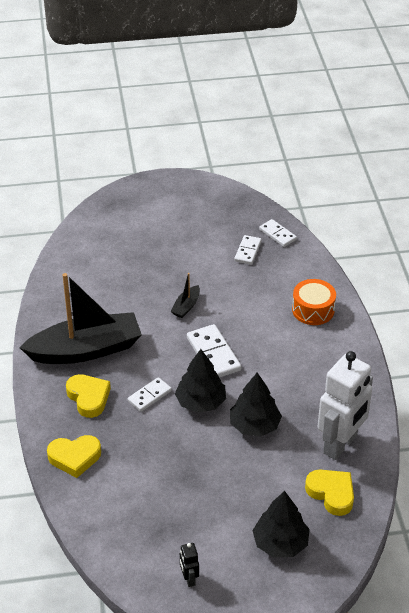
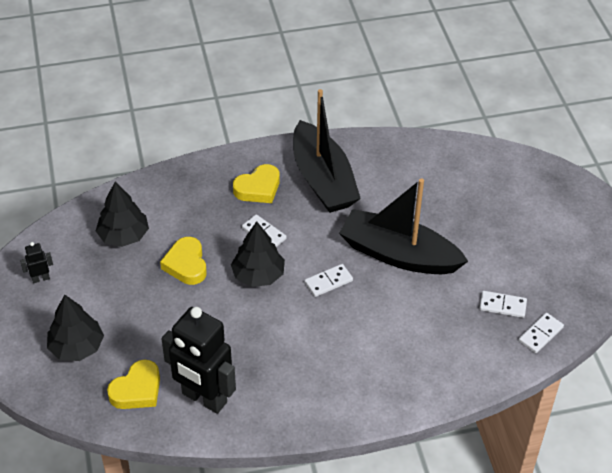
camera: 85 degrees right, 5 degrees up
yellow heart [47,435,101,478] -> yellow heart moved to [160,237,207,285]
black boat [171,273,200,318] -> black boat [339,178,468,274], size x2.48
white domino [187,324,242,378] -> white domino [305,264,353,297], size x0.63
black tree [230,372,282,437] -> black tree moved to [96,182,149,247]
orange drum [292,279,336,325] -> none
white robot [317,351,373,460] -> black robot [161,307,236,414]

